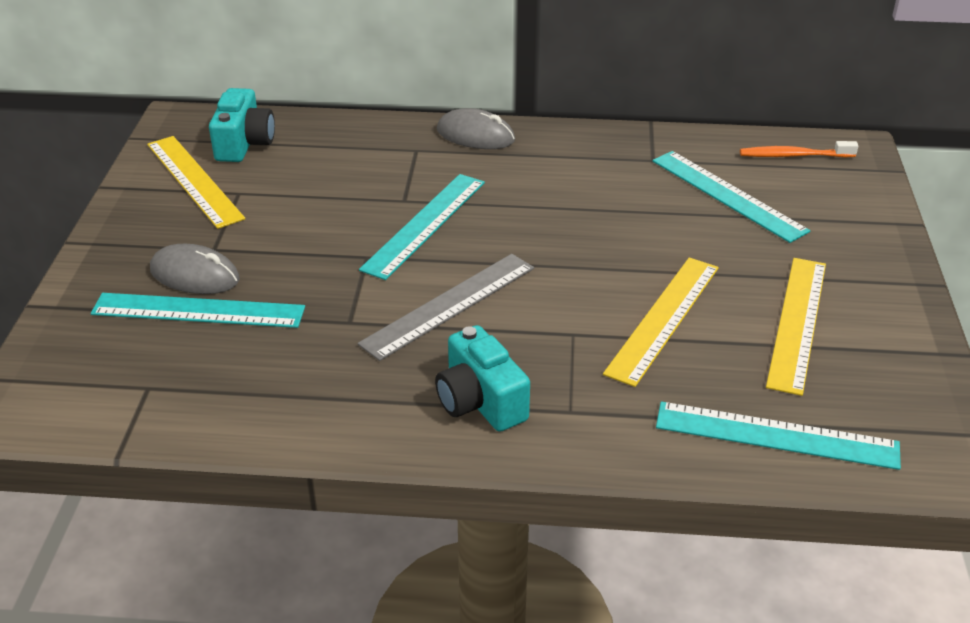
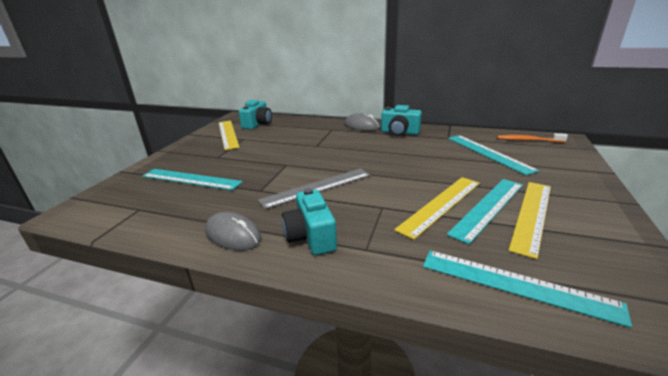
camera: 15 degrees right, 10 degrees down
grey mouse [150,244,240,294] -> grey mouse moved to [205,212,261,250]
turquoise ruler [359,174,485,280] -> turquoise ruler moved to [447,179,523,244]
none -> turquoise camera [381,105,422,136]

